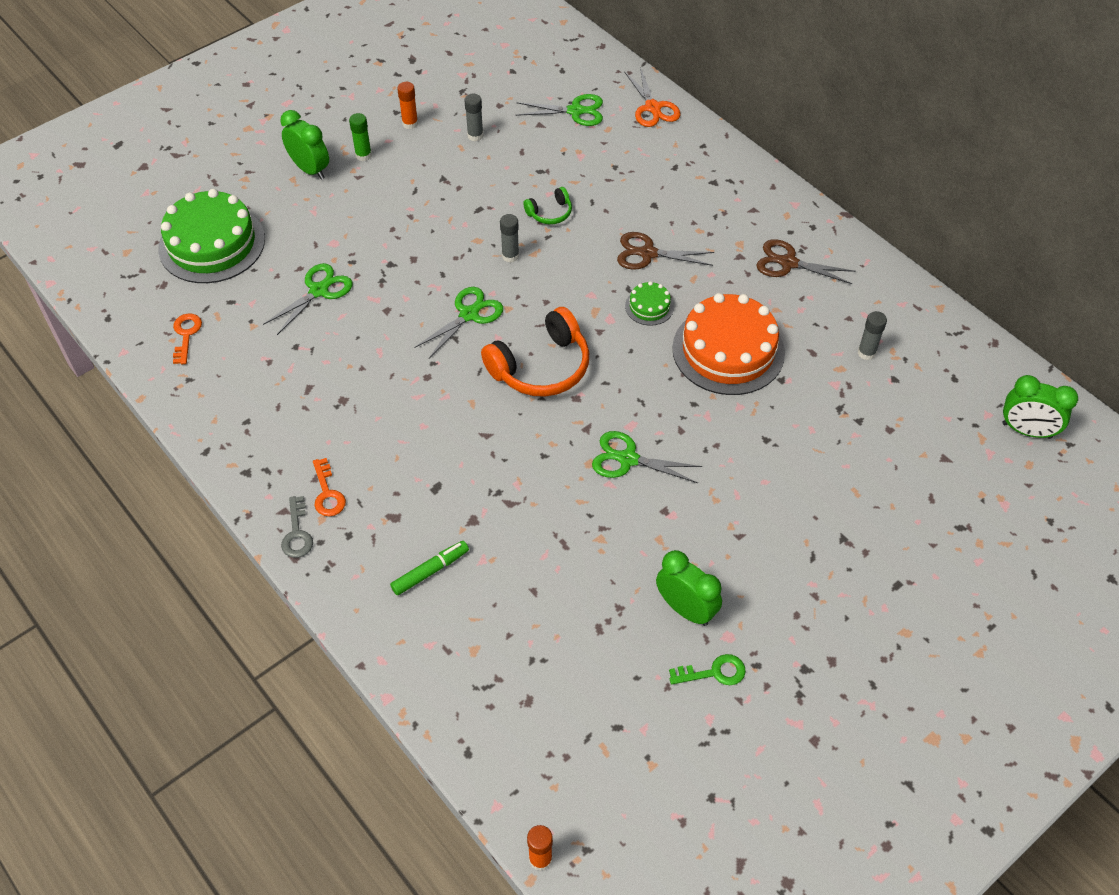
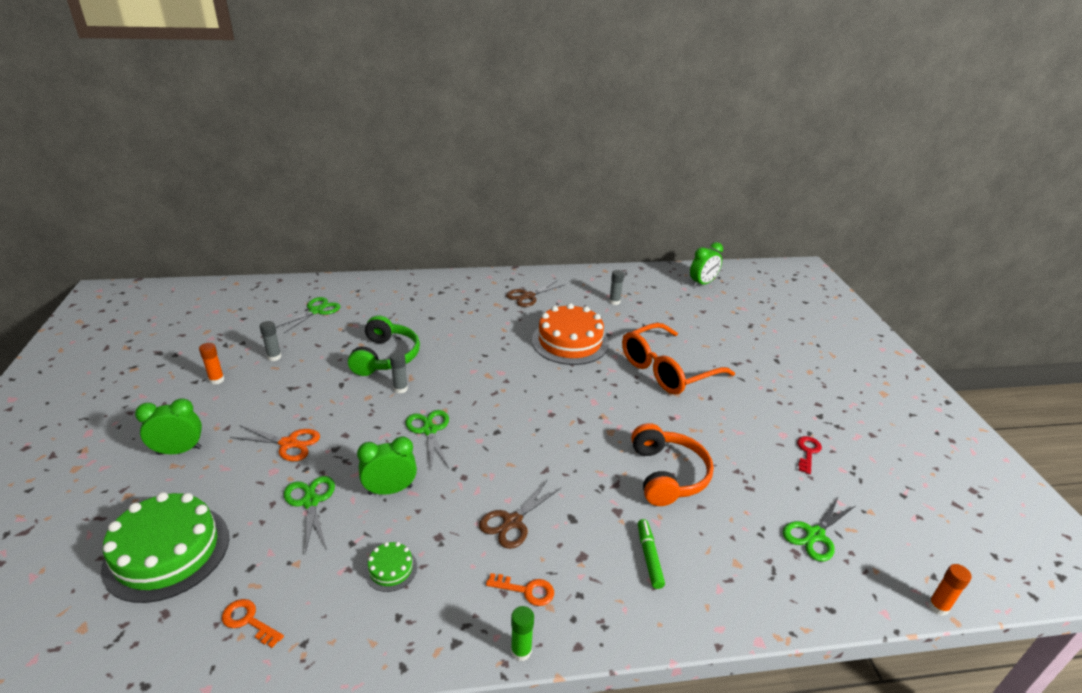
camera: 60 degrees left, 20 degrees down
grey key [281,496,313,558] -> none
green glue stick [349,113,372,161] -> green glue stick moved to [511,606,534,661]
orange headphones [481,307,589,397] -> orange headphones moved to [631,423,714,506]
green headphones [523,187,572,224] -> green headphones [348,316,420,376], size x2.00
green scissors [592,431,703,483] -> green scissors moved to [783,496,855,562]
brown scissors [617,232,714,270] -> brown scissors moved to [479,480,561,549]
orange scissors [624,68,680,127] -> orange scissors moved to [230,425,320,461]
green cake [625,281,674,326] -> green cake moved to [364,542,417,592]
green clock [656,550,722,626] -> green clock moved to [357,436,417,495]
green key [669,654,746,685] -> red key [797,436,822,474]
none -> orange glasses [622,323,735,395]

